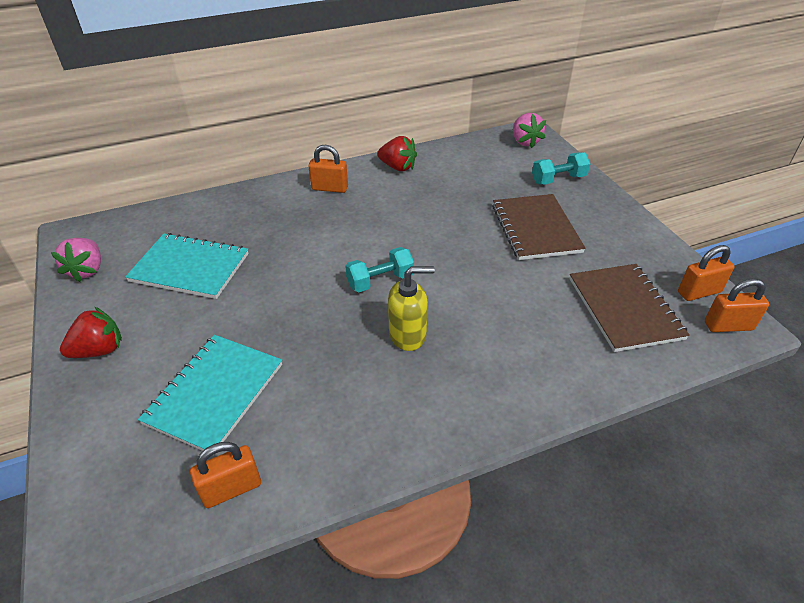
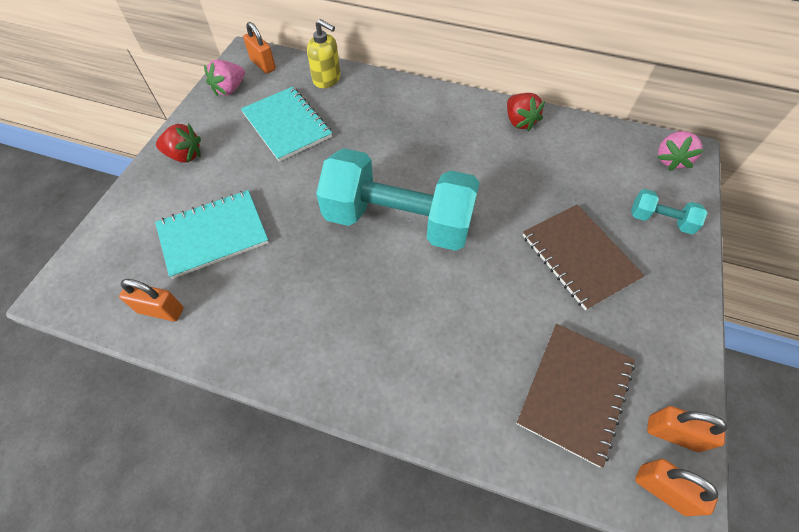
camera: 40 degrees right, 15 degrees up
orange padlock [309,145,348,193] -> orange padlock moved to [243,22,276,74]
turquoise dumbbell [345,247,414,292] -> turquoise dumbbell [316,148,480,251], size x2.35
yellow soap dispenser [388,266,435,351] -> yellow soap dispenser moved to [307,19,341,88]
brown notebook [492,194,586,260] -> brown notebook turned 60 degrees counterclockwise [523,205,645,311]

